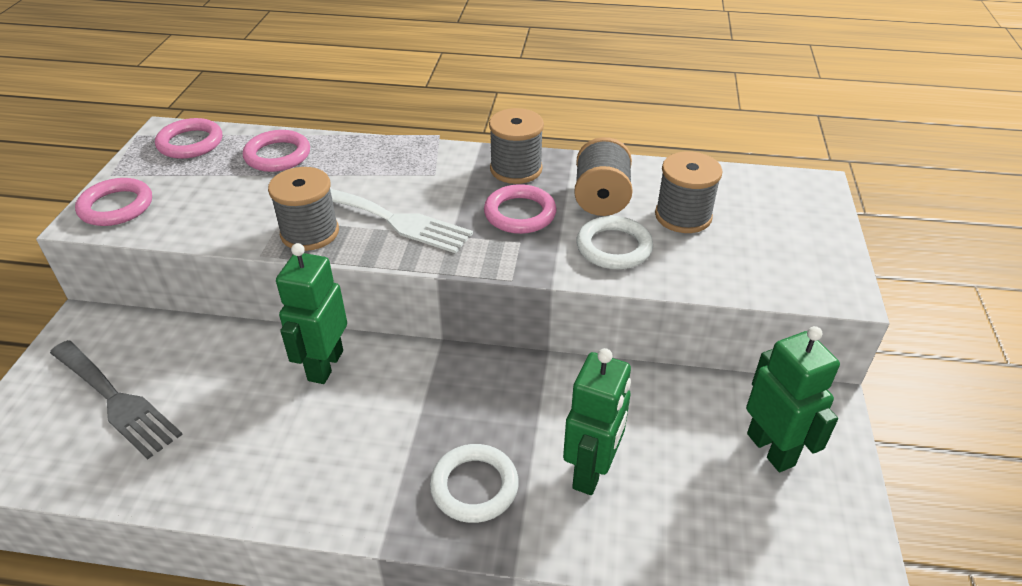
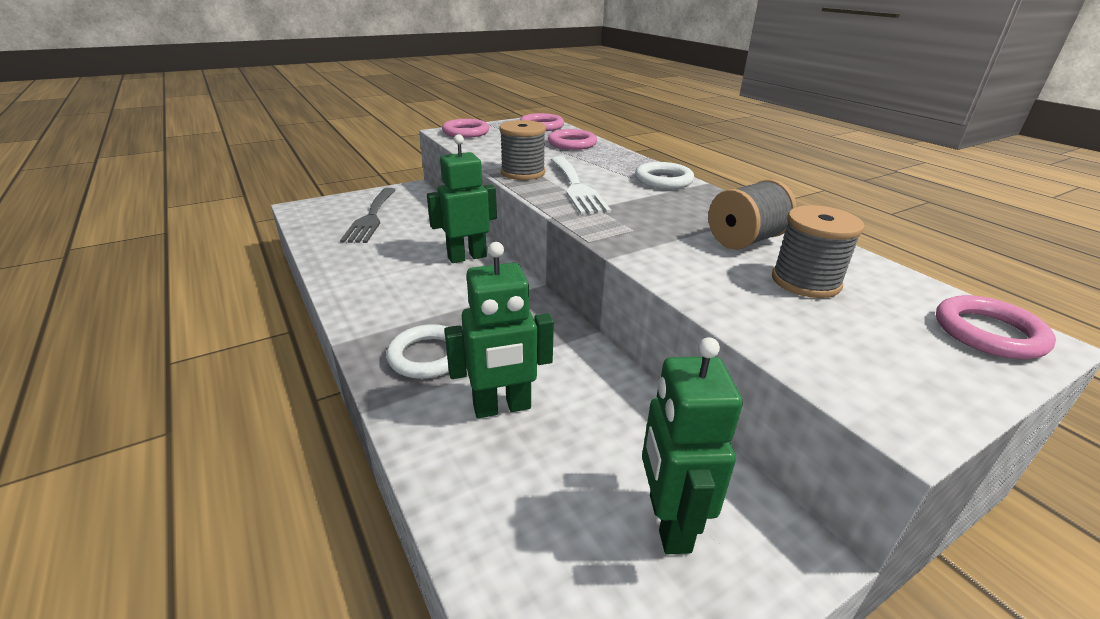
camera: 50 degrees right, 10 degrees down
pink ring [484,184,557,234] -> pink ring moved to [936,295,1056,359]
grey spool [489,108,544,184] -> none
white ring [576,216,653,270] -> white ring moved to [635,162,694,189]
green robot [746,326,840,472] -> green robot turned 150 degrees clockwise [642,337,743,554]

